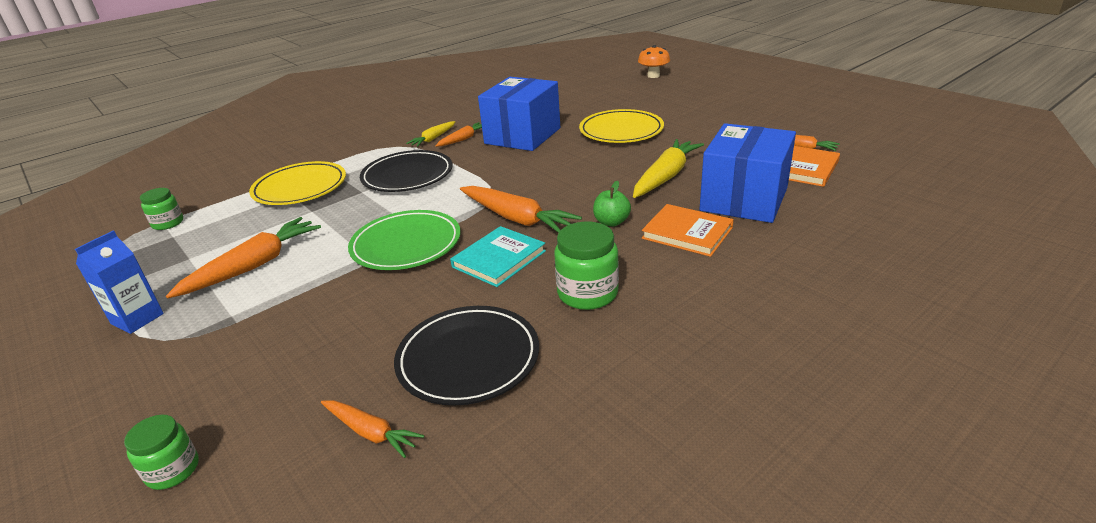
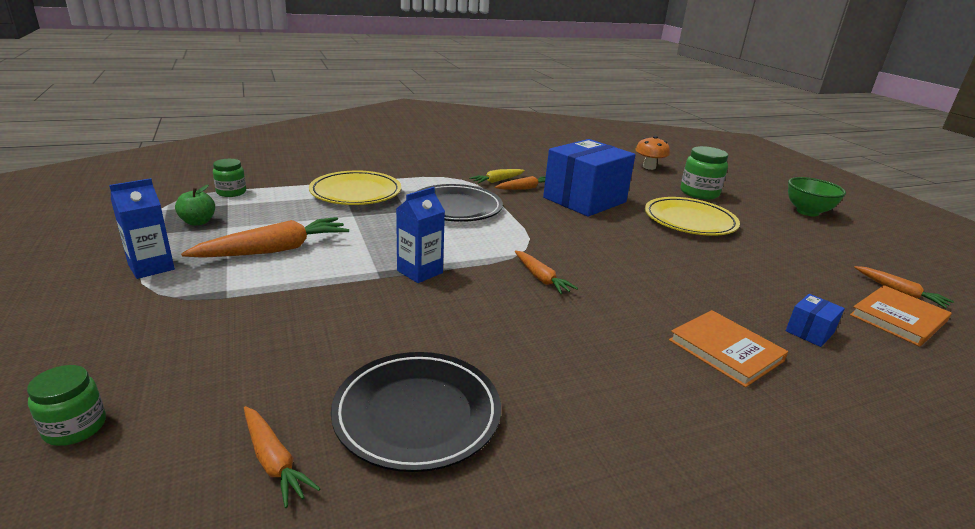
camera: 15 degrees right, 5 degrees down
green plate [348,210,461,270] -> blue carton [396,187,445,283]
turquoise book [450,226,546,287] -> none
orange carrot [460,186,582,233] -> orange carrot [515,250,578,294], size x0.57
green jar [554,222,619,310] -> green jar moved to [681,146,728,199]
green apple [593,181,631,227] -> green apple moved to [175,185,215,226]
yellow carrot [633,139,704,198] -> none
orange mushroom [638,45,670,78] -> orange mushroom moved to [635,136,670,170]
blue box [699,123,796,223] -> blue box [786,294,845,347], size x0.41
none -> green bowl [788,177,846,216]

